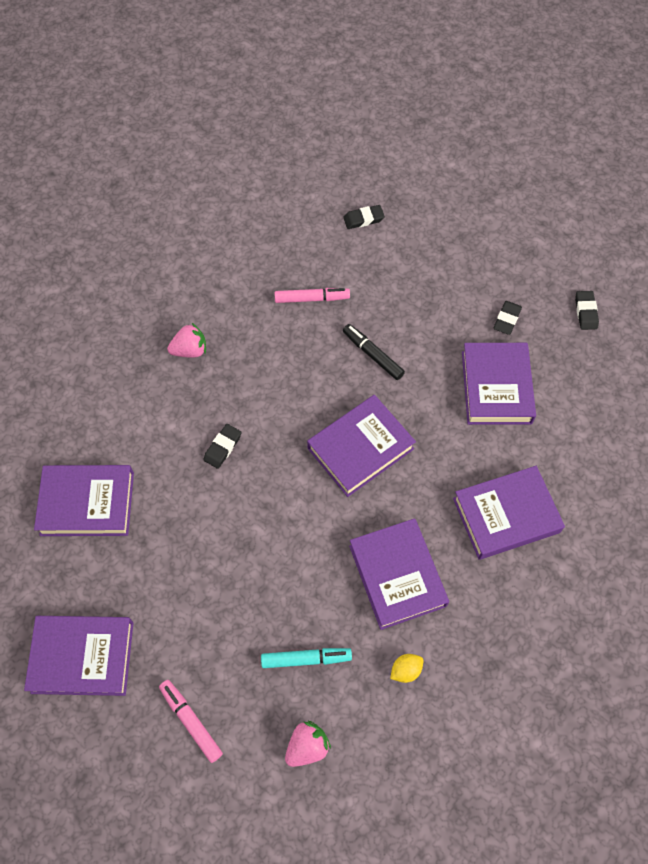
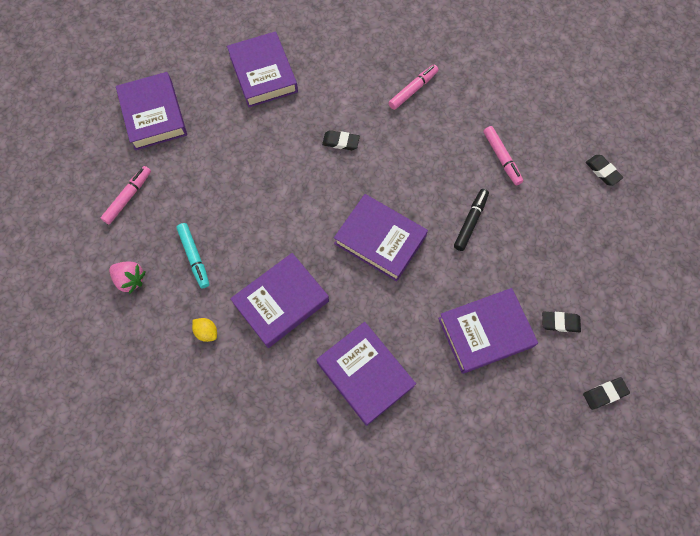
camera: 70 degrees right, 5 degrees up
pink strawberry [167,323,206,358] -> pink marker [389,65,438,110]

